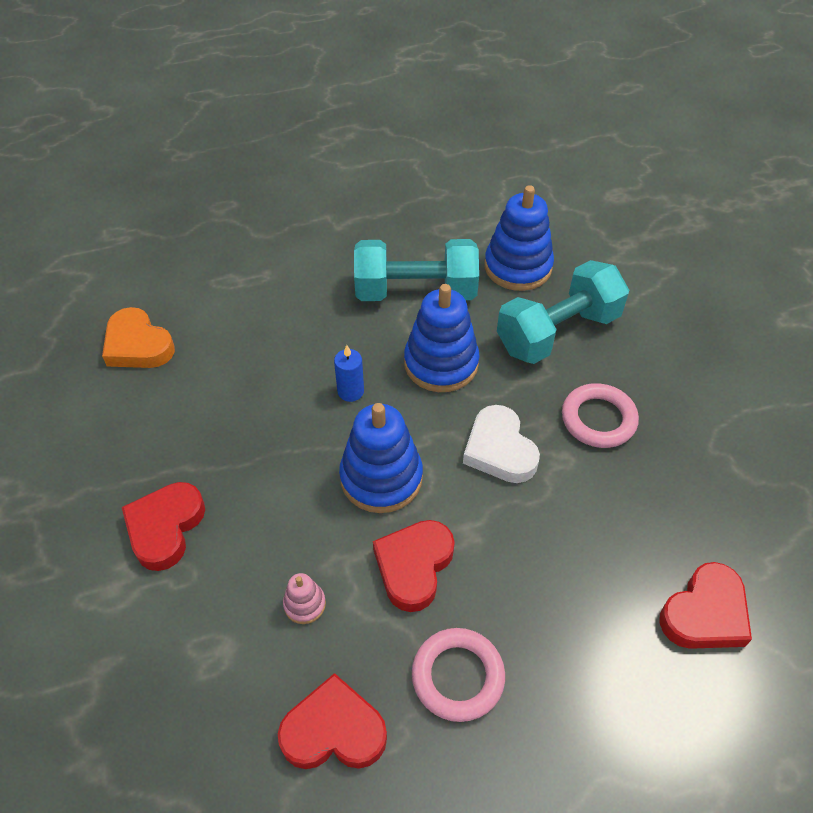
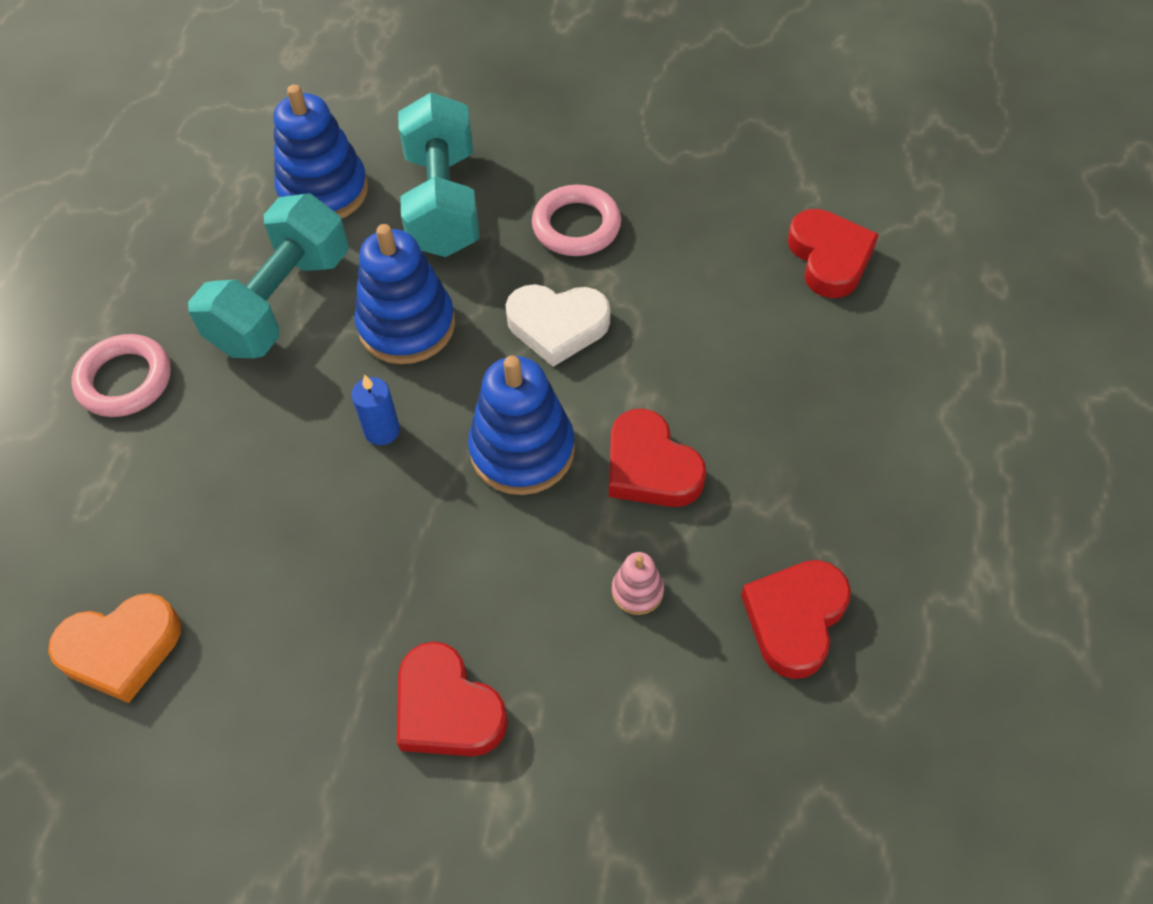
camera: 60 degrees left, 5 degrees up
pink ring [412,628,505,722] -> pink ring moved to [72,334,171,417]

